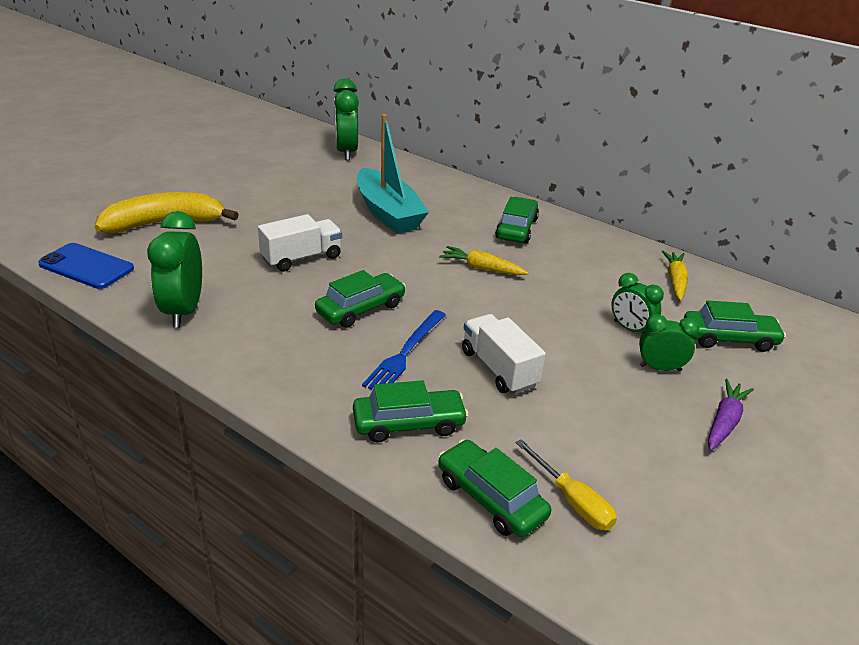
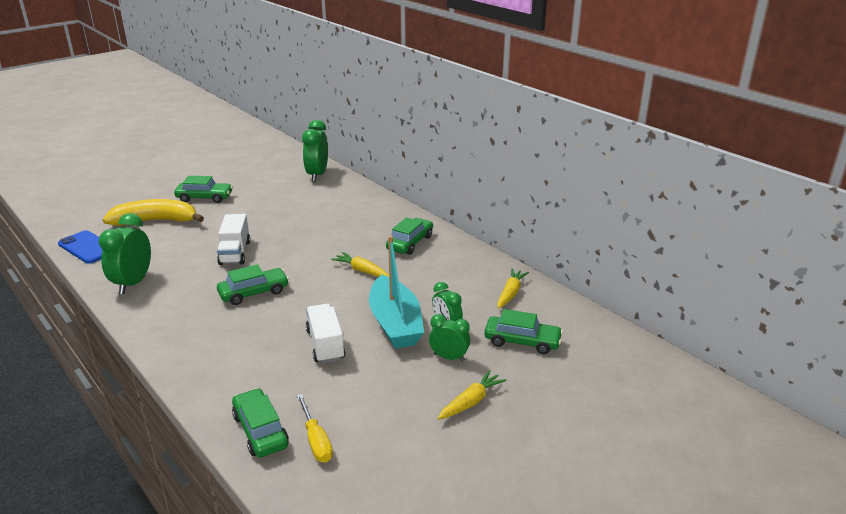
camera: 15 degrees right, 5 degrees down
white truck [258,214,342,272] -> white truck turned 105 degrees clockwise [217,214,250,265]
green car [353,380,468,442] -> green car moved to [174,176,233,203]
turquoise boat [357,114,429,234] -> turquoise boat moved to [369,236,424,349]
blue fork [362,310,446,390] -> none
purple carrot [708,379,754,451] -> yellow carrot [437,370,507,420]

